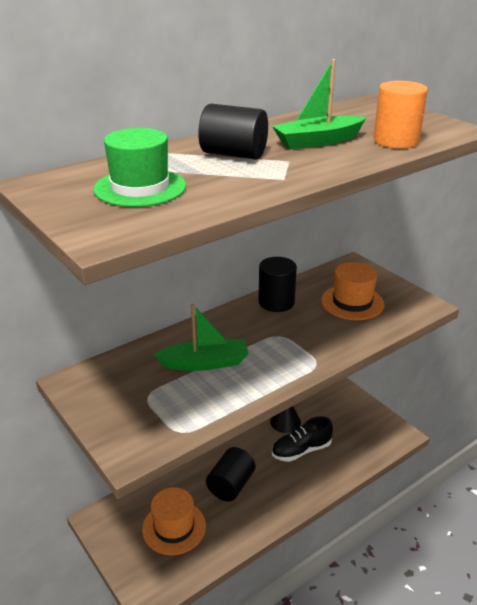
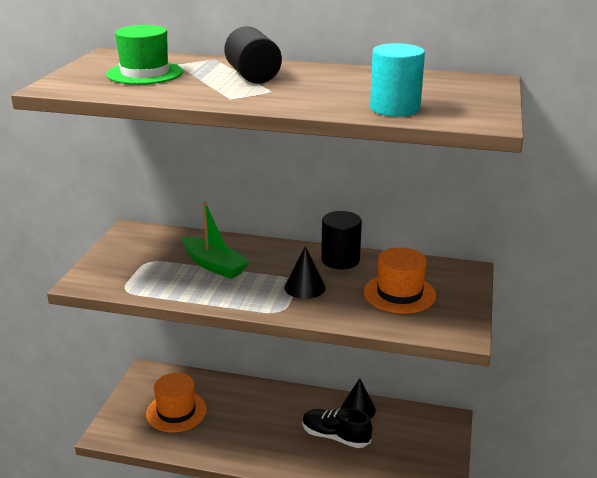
camera: 50 degrees right, 5 degrees down
black cylinder [206,447,255,501] -> none
green boat [272,59,367,149] -> none
orange cylinder [373,81,428,148] -> turquoise cylinder [370,43,425,117]
none -> black cone [284,246,326,299]

